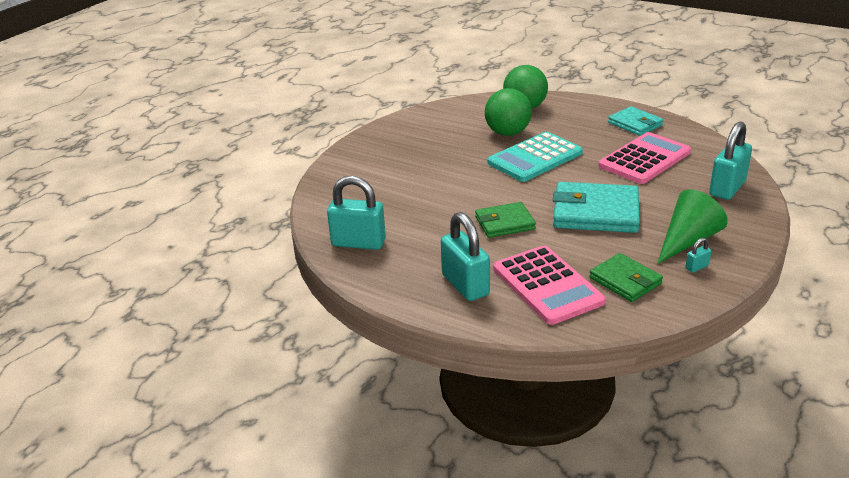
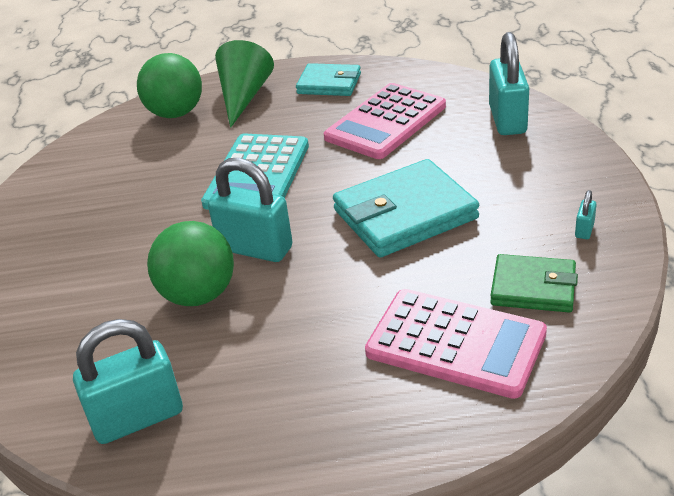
camera: 35 degrees left, 5 degrees up
turquoise padlock [441,212,490,301] -> turquoise padlock moved to [208,158,293,262]
green wallet [475,202,536,238] -> none
green ball [485,88,532,136] -> green ball moved to [147,221,234,306]
pink calculator [598,132,691,184] -> pink calculator turned 150 degrees counterclockwise [324,83,446,159]
green cone [657,189,728,264] -> green cone moved to [215,40,274,128]

